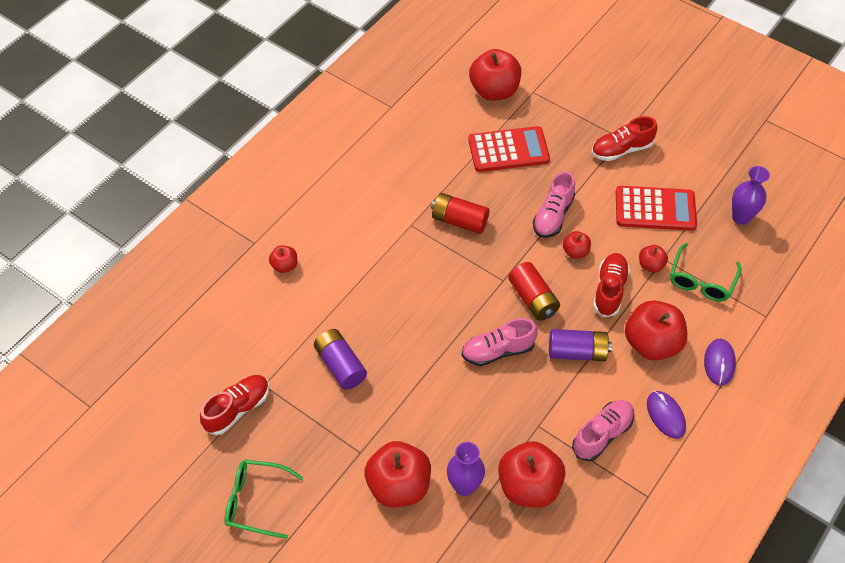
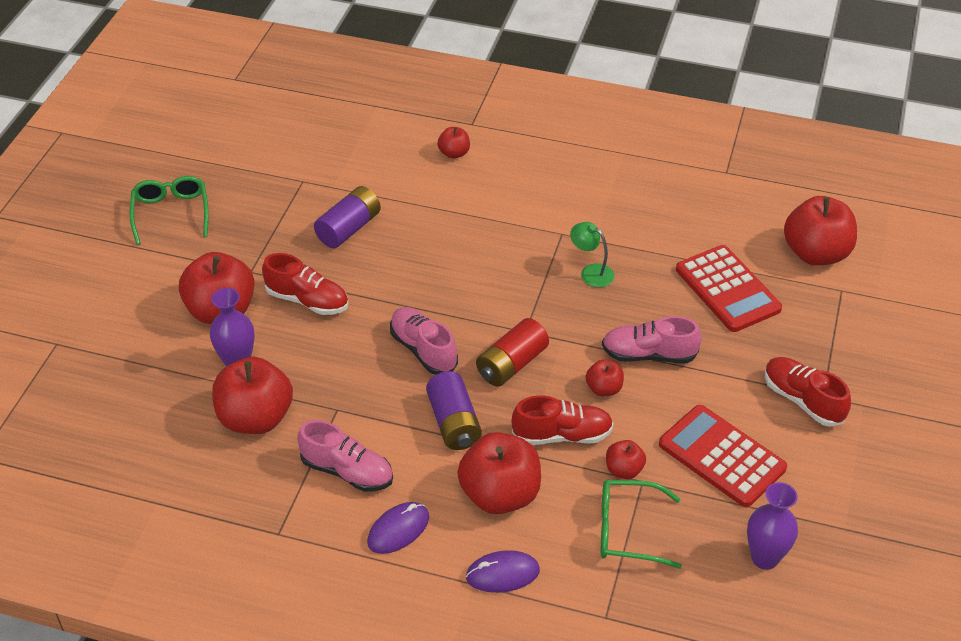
camera: 70 degrees right, 10 degrees down
red shoe [200,375,269,435] -> red shoe moved to [262,253,349,315]
red battery [431,193,489,234] -> green lamp [570,222,615,287]
red calculator [616,186,697,231] -> red calculator turned 150 degrees clockwise [659,405,787,507]

